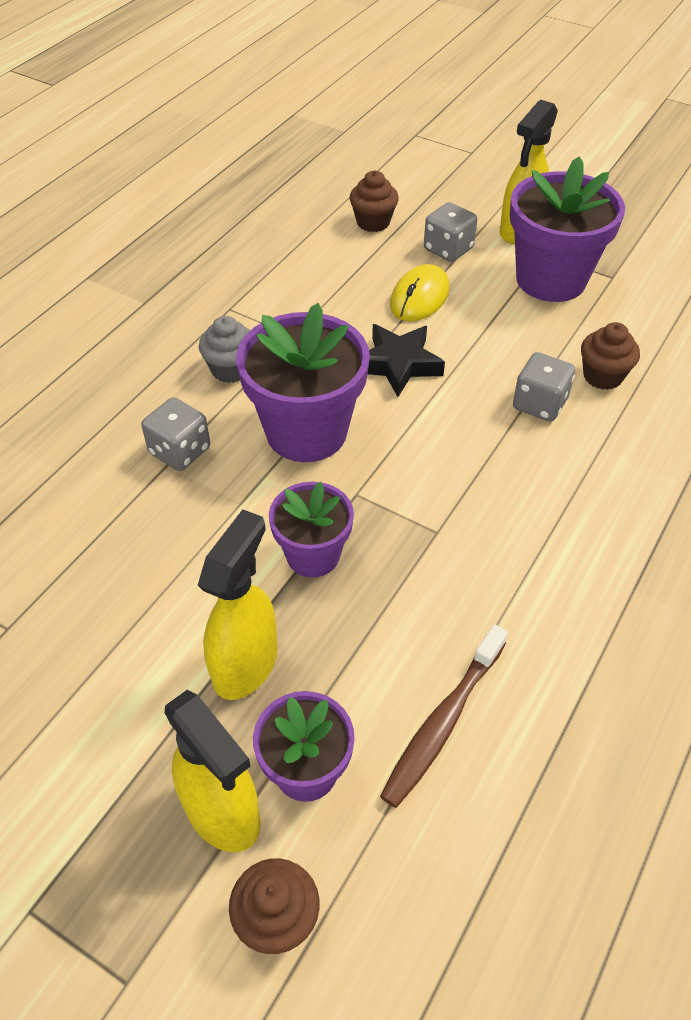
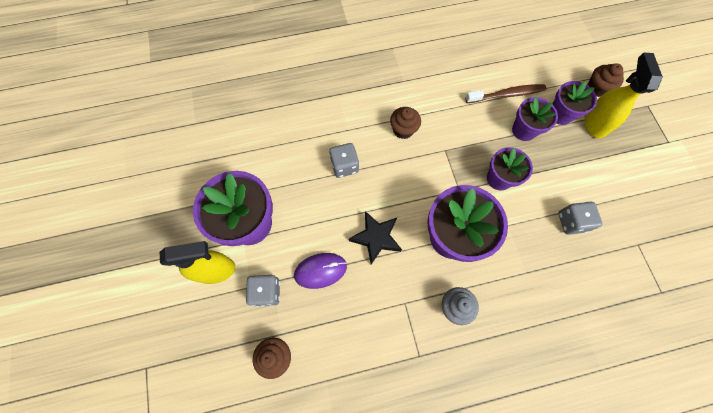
camera: 135 degrees left, 20 degrees up
grey dice [141,397,210,471] -> grey dice moved to [558,202,602,235]
yellow spray bottle [198,509,278,700] -> none
yellow mouse [390,264,449,321] -> purple mouse [294,253,347,289]
brown cupcake [581,322,640,390] -> brown cupcake moved to [390,107,421,139]
none -> purple flower pot [512,97,558,141]

